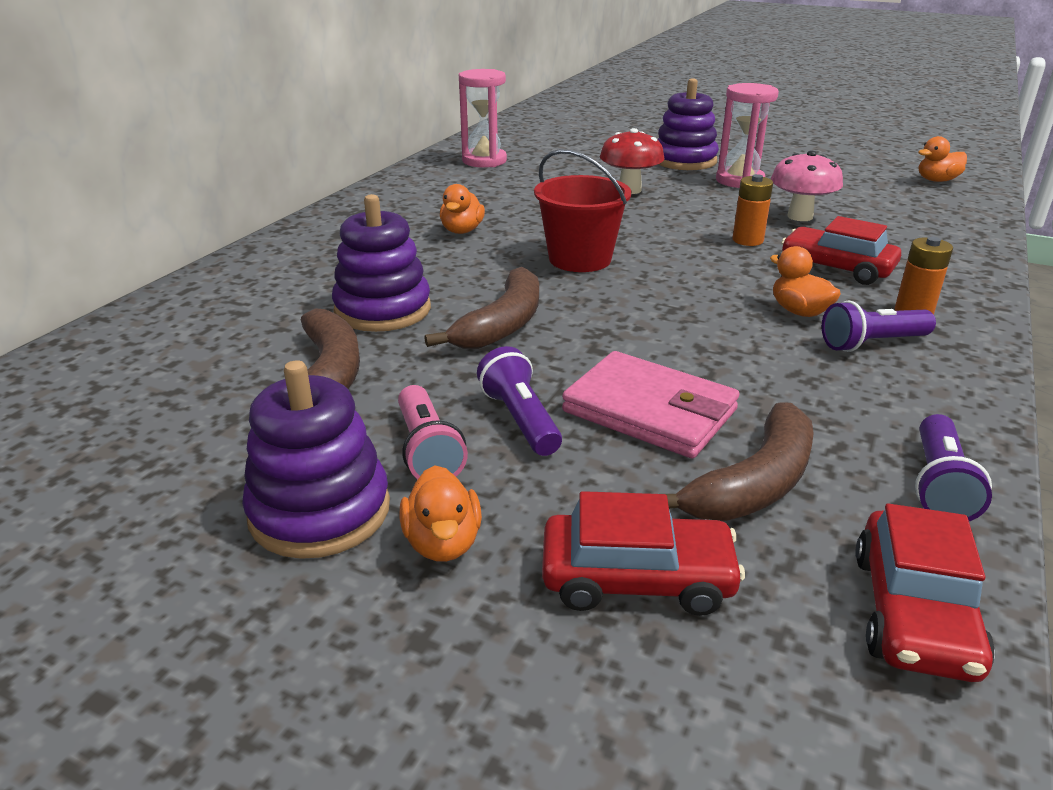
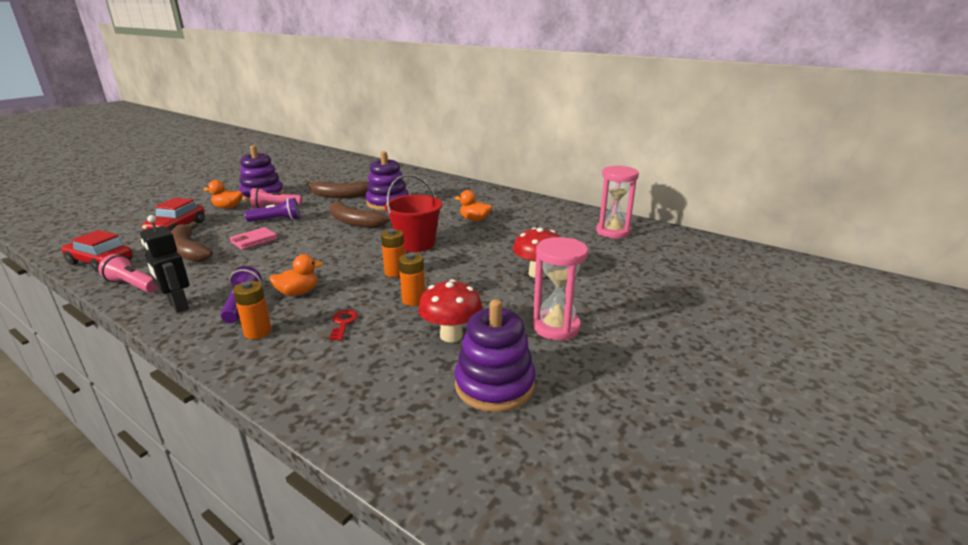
camera: 100 degrees right, 5 degrees down
pink wallet [562,351,739,458] -> pink wallet [230,227,278,250], size x0.60
purple stacking toy [657,78,719,170] -> purple stacking toy moved to [455,299,535,412]
pink mushroom [771,151,843,221] -> red mushroom [418,279,482,342]
red car [781,216,901,285] -> red key [329,310,358,341]
purple flashlight [915,414,992,521] -> pink flashlight [98,254,158,293]
orange duck [918,136,967,182] -> none
none -> black robot [140,215,189,313]
none -> orange battery [381,229,405,277]

